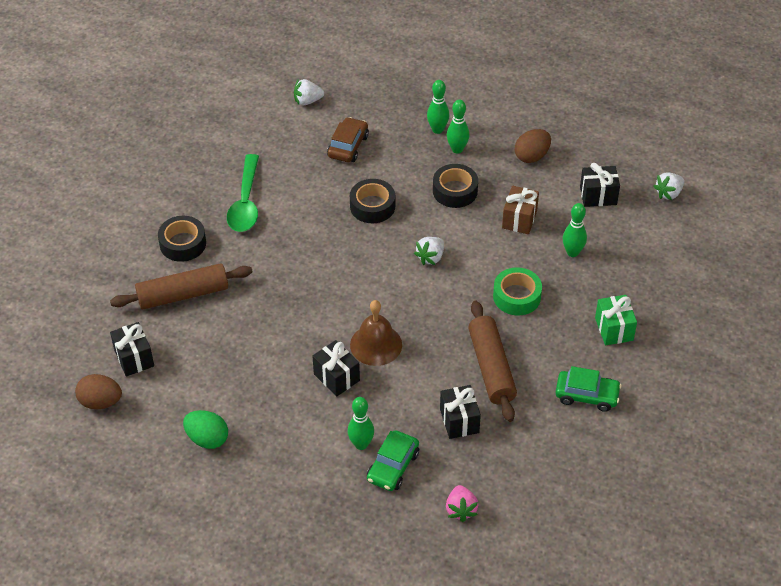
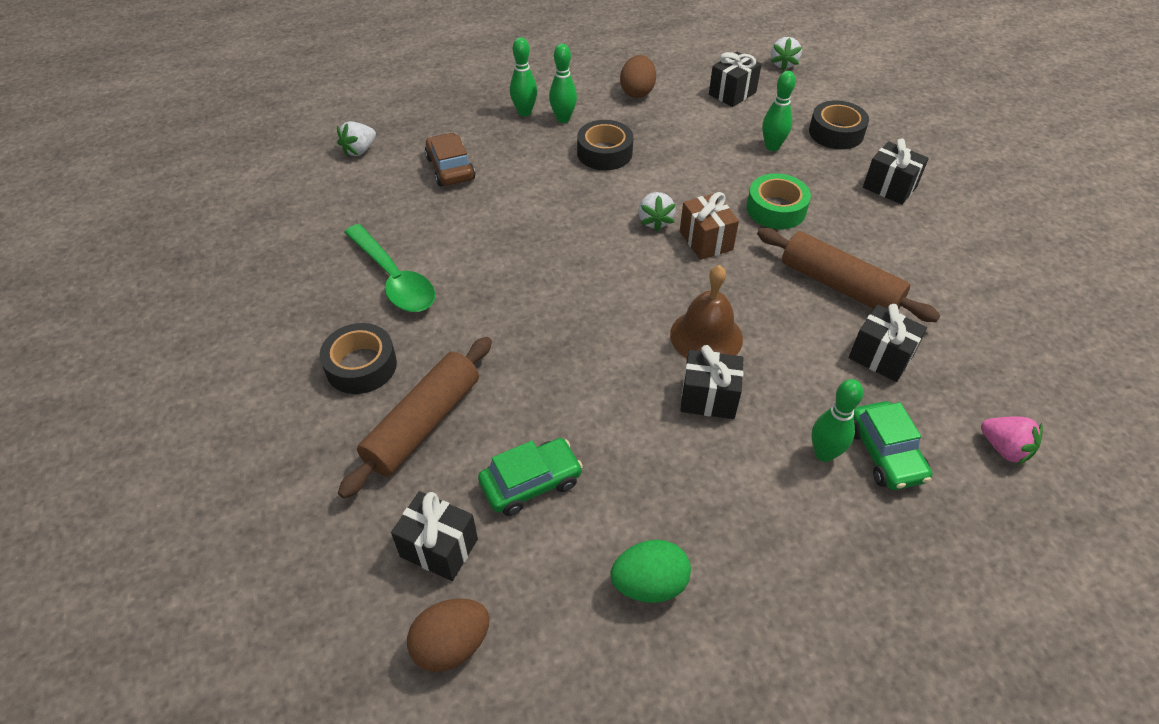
camera: 40 degrees left, 0 degrees up
black tape [350,179,395,223] -> black tape moved to [809,100,869,149]
brown gift [502,186,539,234] -> brown gift moved to [680,192,739,260]
green car [555,366,622,412] -> green car moved to [478,438,583,516]
green gift [595,295,637,345] -> black gift [863,138,929,205]

